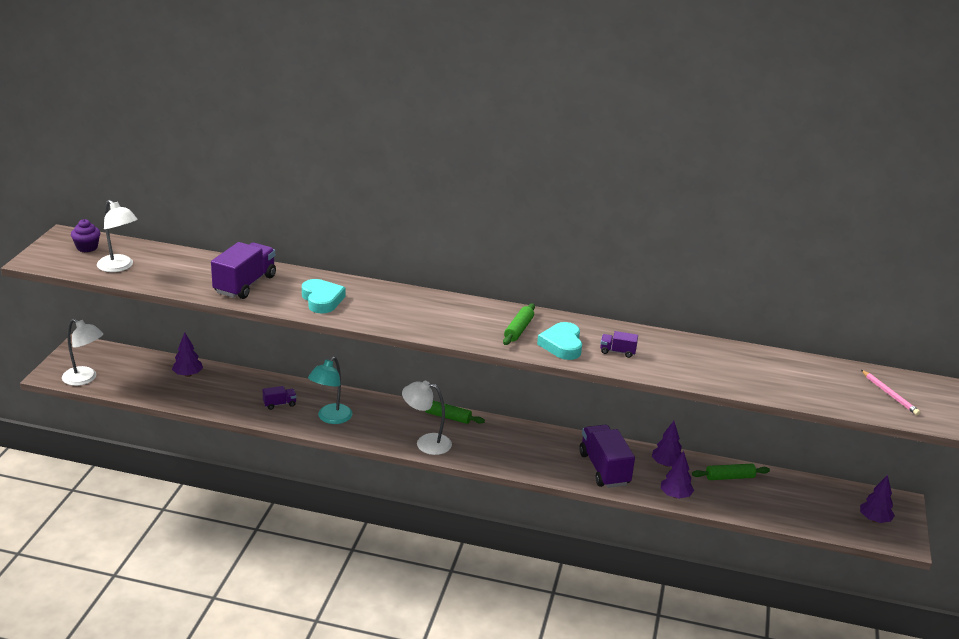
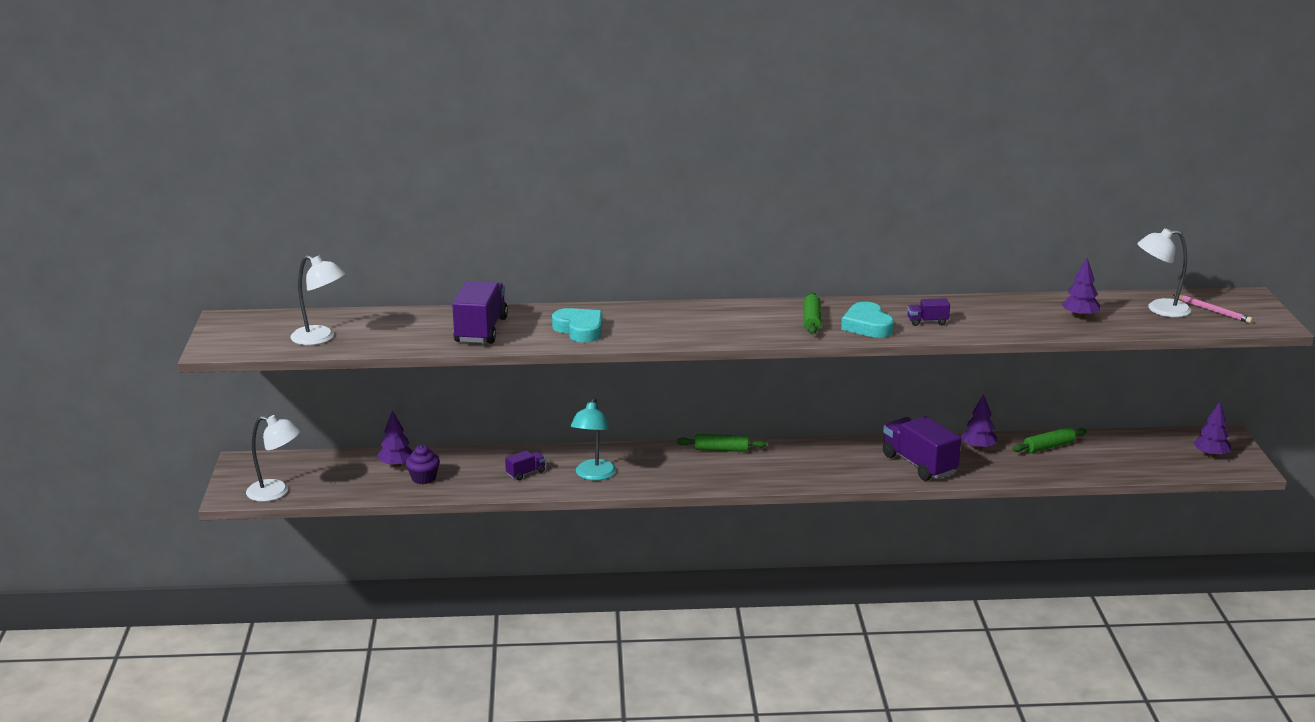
camera: 15 degrees left, 5 degrees down
purple cupcake [71,219,100,252] -> purple cupcake moved to [406,445,440,484]
white lamp [402,381,452,455] -> white lamp moved to [1138,228,1191,317]
purple tree [661,451,694,499] -> purple tree moved to [1062,258,1100,318]

